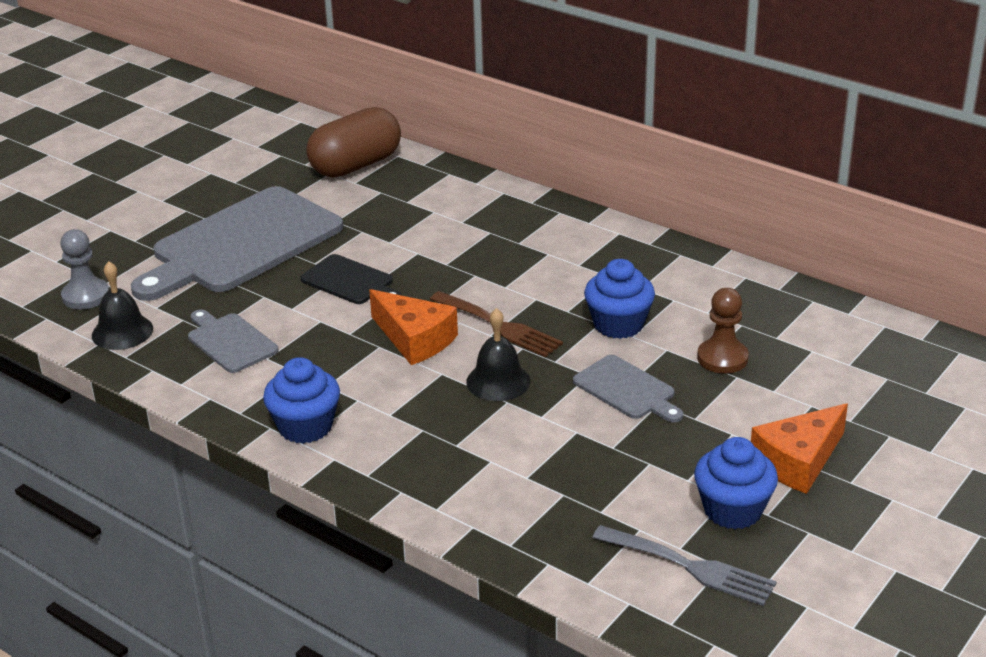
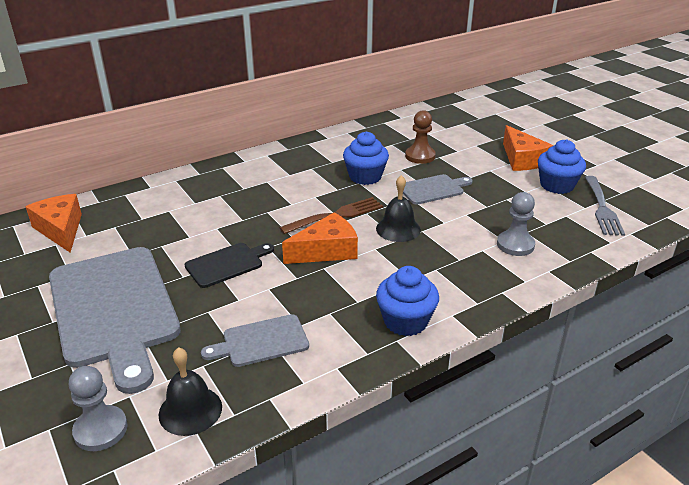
camera: 70 degrees left, 0 degrees up
brown capsule [306,107,401,178] -> orange cheese [26,194,82,253]
grey fork [592,525,777,606] -> grey fork turned 135 degrees clockwise [585,176,625,236]
none -> grey pawn [497,192,535,256]

